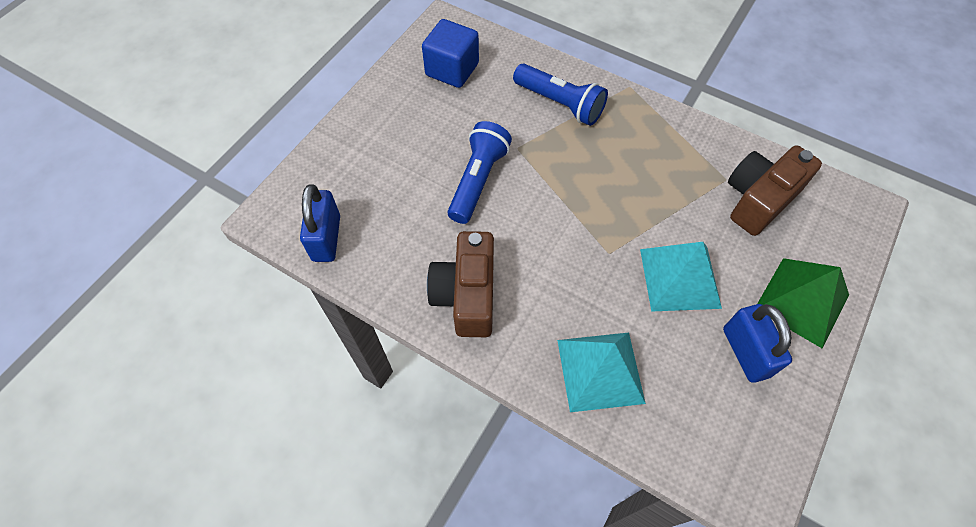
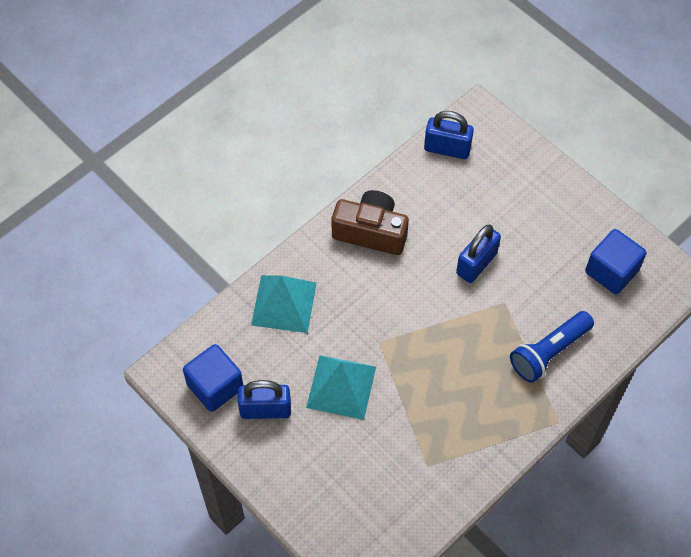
camera: 105 degrees right, 0 degrees up
blue flashlight [448,121,512,224] -> blue padlock [456,225,501,283]
brown camera [728,145,822,236] -> none
green pyramid [757,258,849,348] -> none
none -> blue cube [183,344,243,412]

